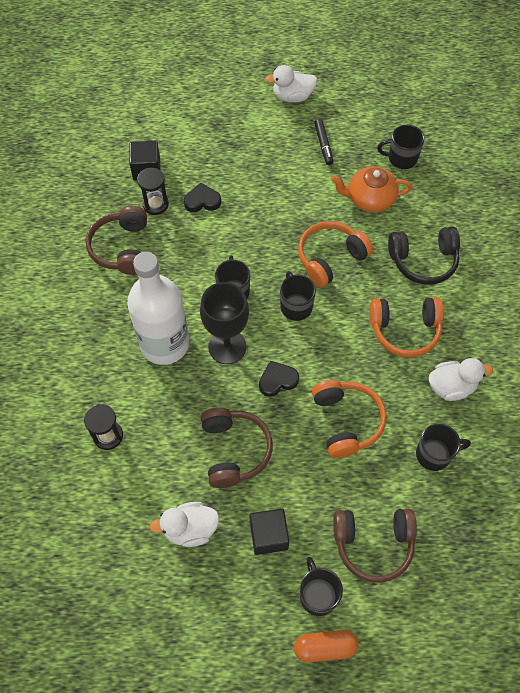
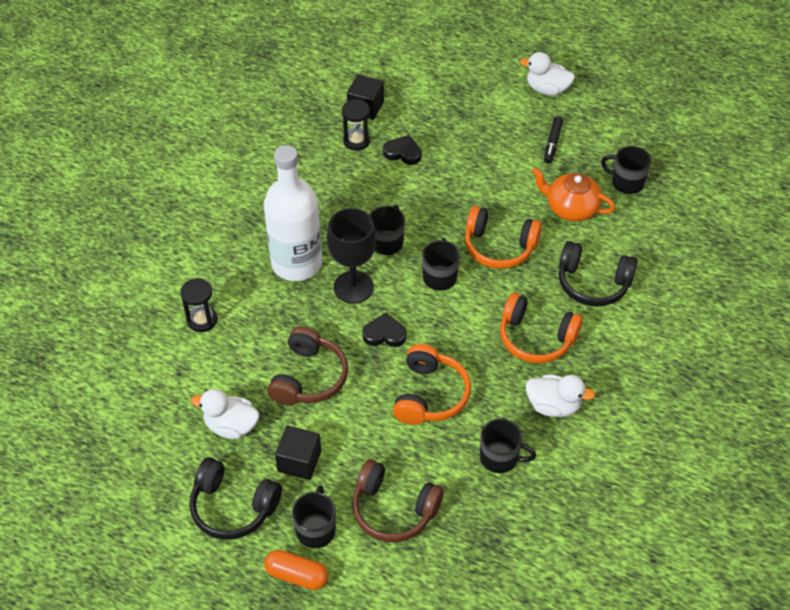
camera: 25 degrees right, 10 degrees down
brown headphones [86,206,147,275] -> none
orange headphones [298,221,373,288] -> orange headphones turned 150 degrees counterclockwise [465,206,542,269]
none -> black headphones [189,457,282,540]

